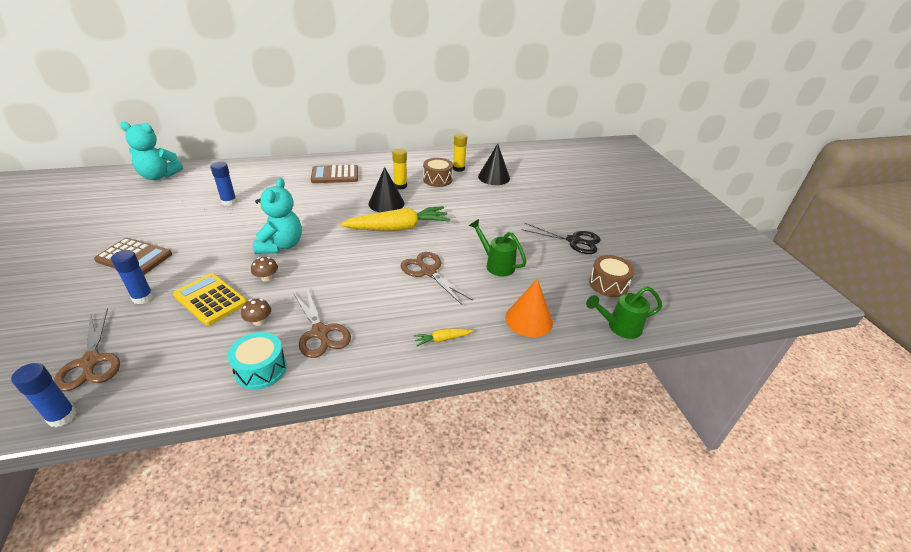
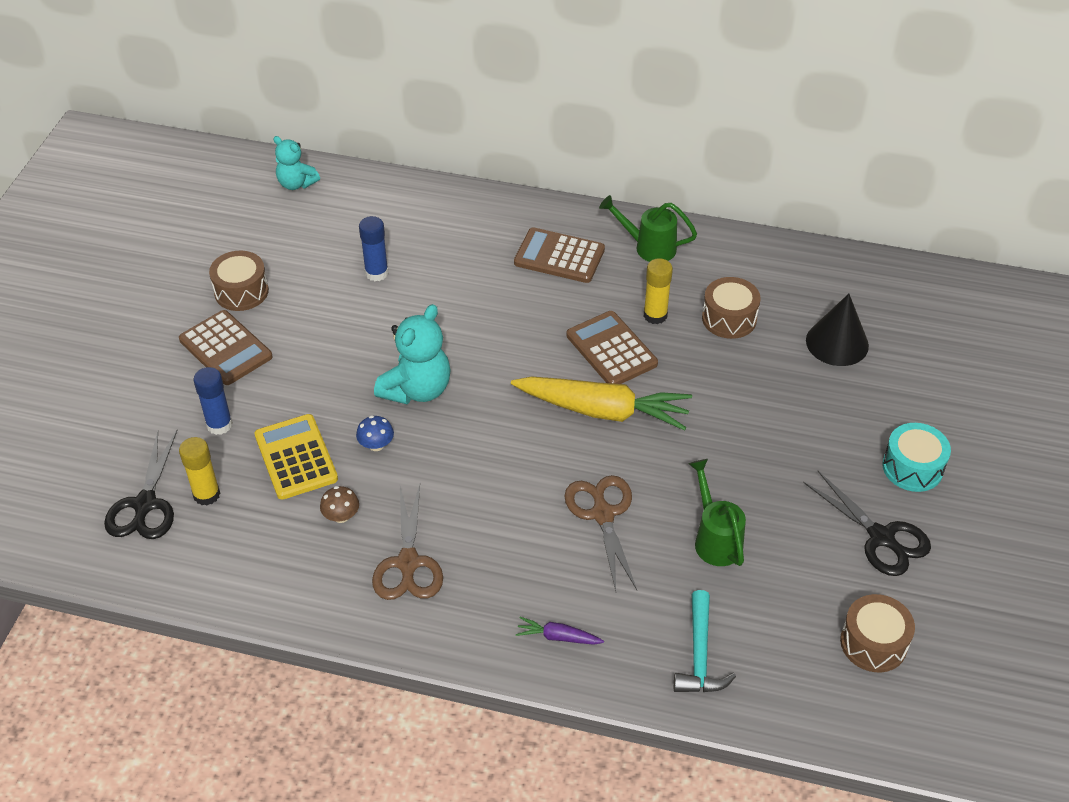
camera: 30 degrees right, 10 degrees up
blue glue stick [11,363,77,427] -> none
brown scissors [54,308,120,391] -> black scissors [104,430,177,539]
turquoise teddy bear [120,122,183,180] -> turquoise teddy bear [273,136,320,190], size x0.63
turquoise drum [228,332,287,390] -> turquoise drum moved to [882,423,951,492]
brown mushroom [251,257,278,282] -> blue mushroom [356,415,394,451]
black cone [368,167,405,212] -> brown calculator [566,311,658,384]
yellow carrot [413,328,473,347] -> purple carrot [516,617,604,645]
yellow glue stick [453,133,467,172] -> yellow glue stick moved to [179,437,220,505]
orange cone [505,279,553,337] -> turquoise hammer [674,590,736,692]
green watering can [586,286,662,339] -> green watering can moved to [599,195,697,262]
none -> brown drum [209,251,269,311]

